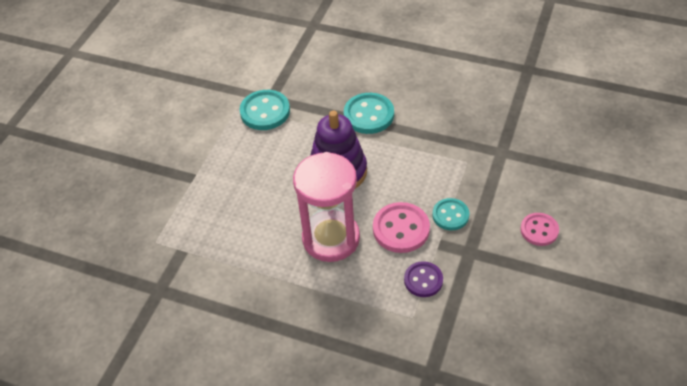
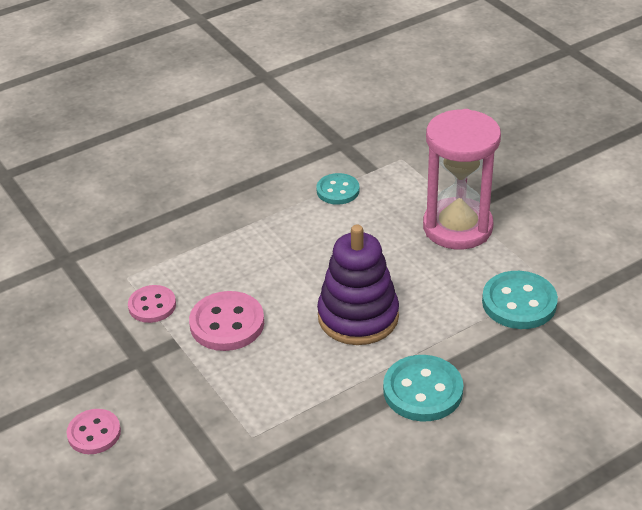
camera: 125 degrees right, 10 degrees down
pink hourglass [293,152,360,262] -> pink hourglass moved to [423,109,501,249]
purple button [404,261,443,297] -> pink button [128,285,176,323]
turquoise button [432,198,469,230] -> turquoise button moved to [316,173,360,205]

